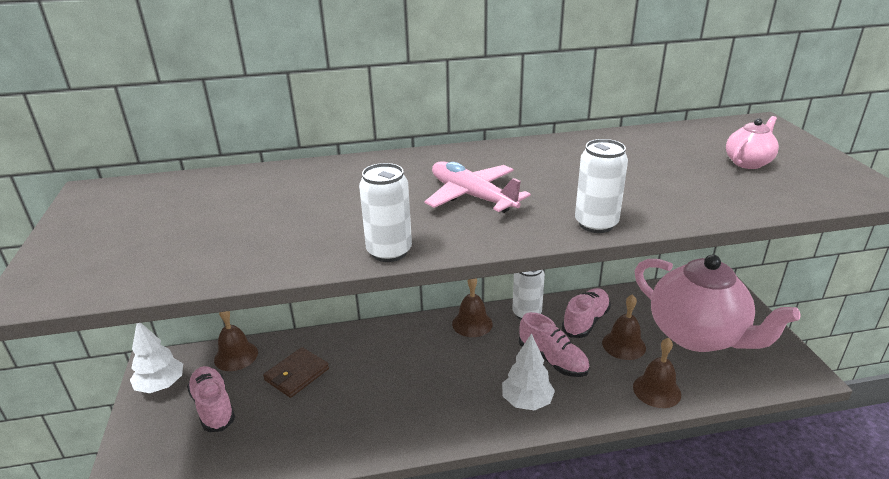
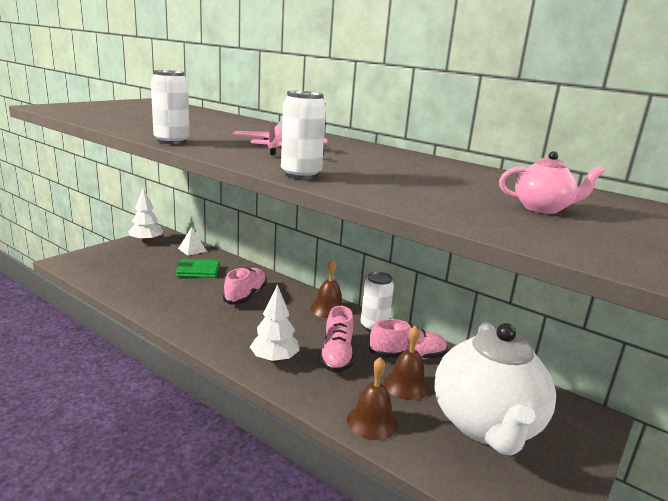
camera: 45 degrees right, 10 degrees down
pink shoe [187,366,235,432] -> pink shoe moved to [223,267,267,304]
brown bell [214,311,258,371] -> white pyramid [178,227,207,256]
brown wallet [263,347,329,398] -> green wallet [176,259,220,278]
pink teapot [635,255,801,352] -> white teapot [435,322,556,455]

